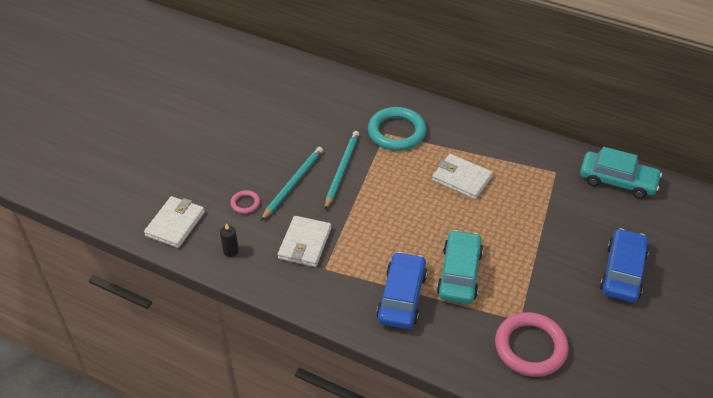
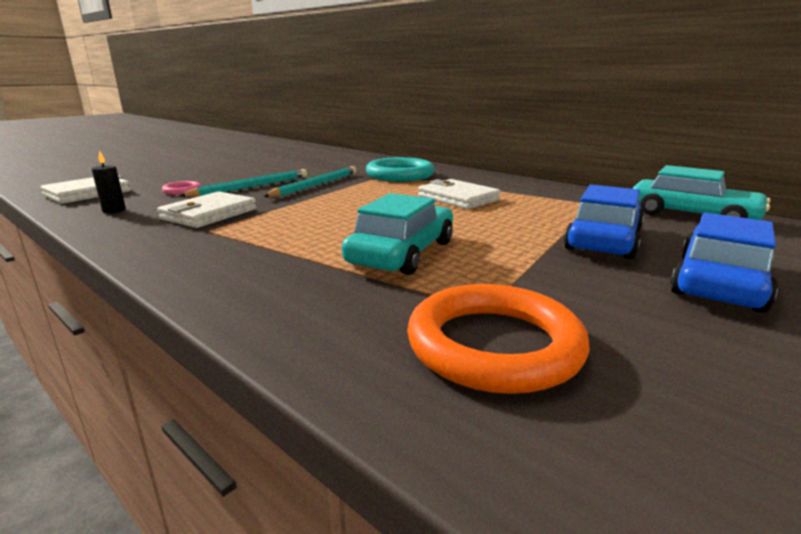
camera: 15 degrees right, 25 degrees down
blue car [376,252,427,329] -> blue car moved to [564,185,644,259]
pink ring [495,312,569,377] -> orange ring [407,284,590,394]

